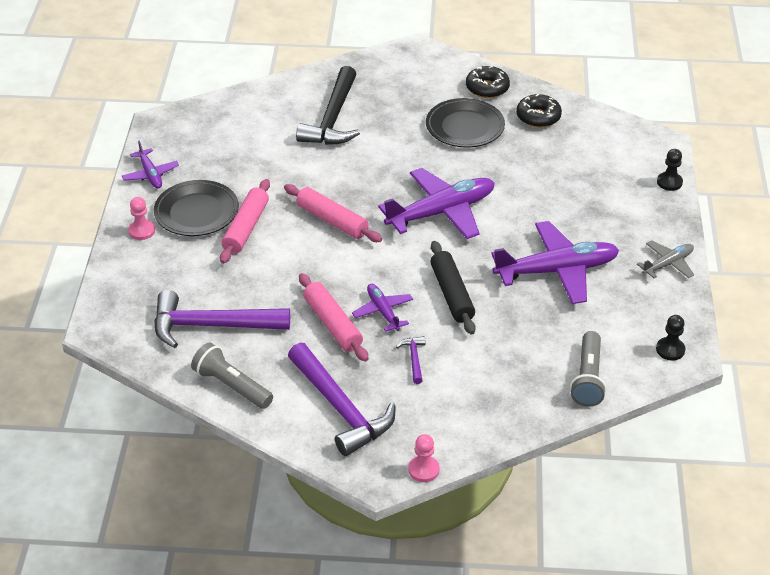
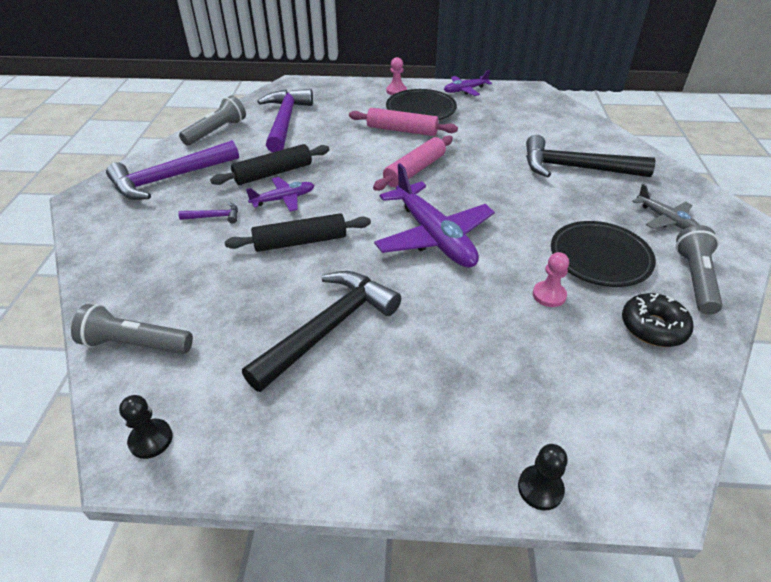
camera: 90 degrees right, 0 degrees up
pink rolling pin [299,273,368,362] -> black rolling pin [210,144,329,185]
pink pawn [408,434,439,482] -> pink pawn moved to [533,252,569,307]
black donut [466,66,510,98] -> grey flashlight [676,225,723,315]
purple plane [491,221,619,304] -> black hammer [242,271,401,392]
grey plane [637,240,694,278] -> grey plane moved to [632,184,700,229]

